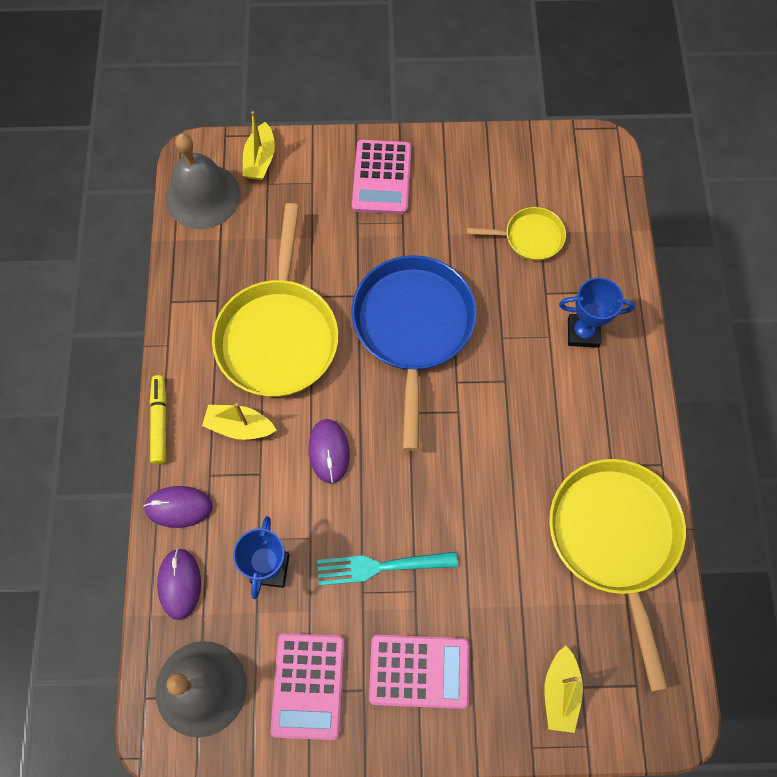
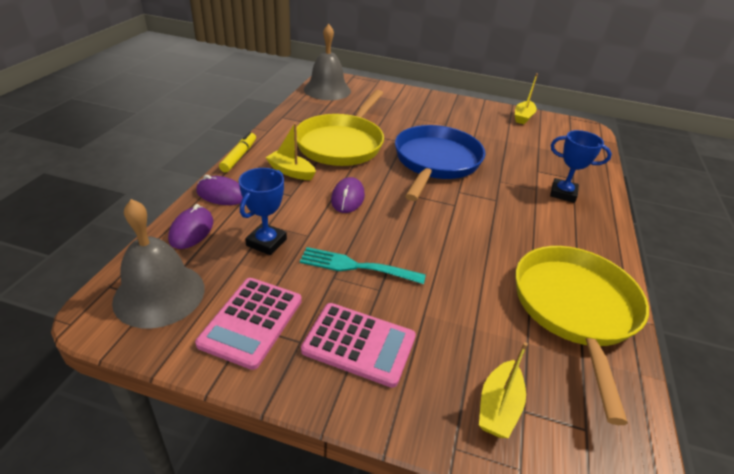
camera: 15 degrees right, 30 degrees down
yellow boat [243,111,275,180] -> yellow boat moved to [515,73,538,124]
pink calculator [352,140,411,214] -> none
yellow pan [467,207,566,261] -> none

